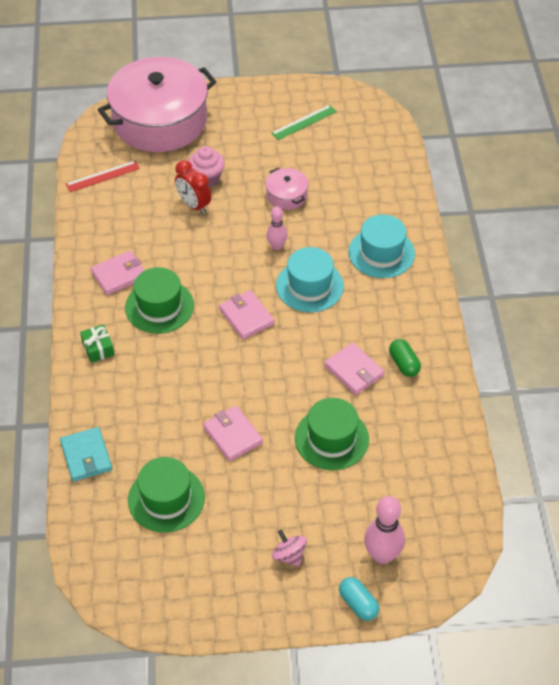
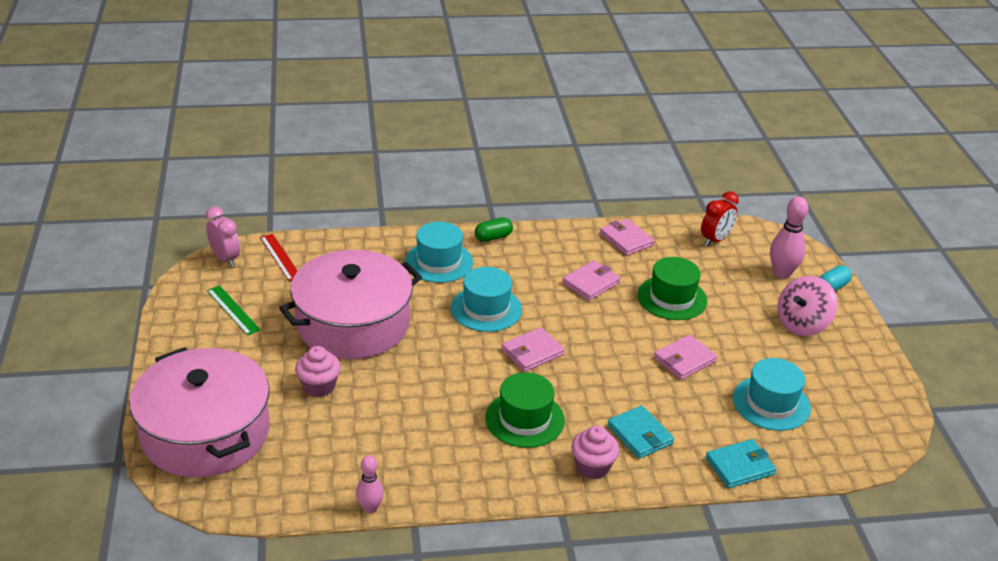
camera: 95 degrees left, 15 degrees down
red ruler [66,161,140,192] -> red ruler moved to [260,234,298,281]
green gift [80,324,115,363] -> pink cupcake [571,426,619,479]
pink wallet [91,251,145,295] -> pink wallet moved to [600,219,655,256]
green hat [128,457,205,532] -> turquoise hat [733,358,811,431]
red clock [175,160,211,214] -> red clock moved to [701,191,739,246]
pink pot [266,168,309,210] -> pink pot [279,250,422,359], size x2.43
pink bowling pin [266,207,287,250] -> pink bowling pin moved to [356,455,384,514]
pink spinning top [272,530,307,566] -> pink spinning top [777,276,838,336], size x1.73
green capsule [389,339,421,377] -> green capsule moved to [475,217,513,242]
none -> pink clock [206,207,240,267]
none -> turquoise wallet [607,405,674,459]

